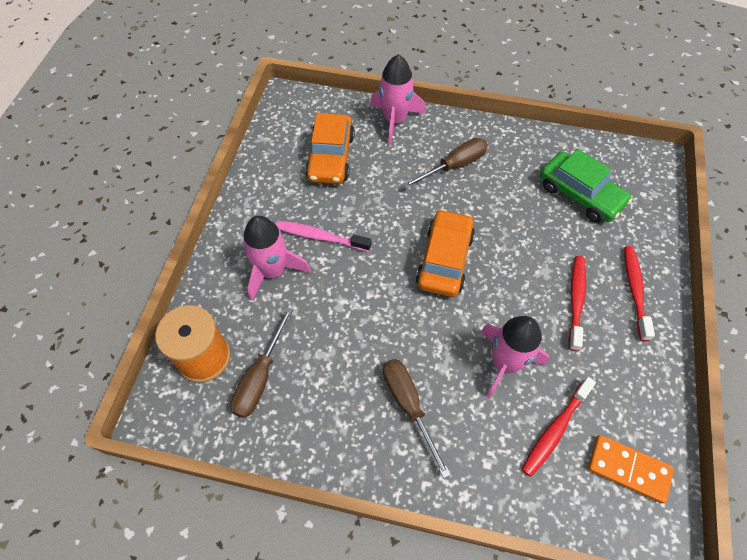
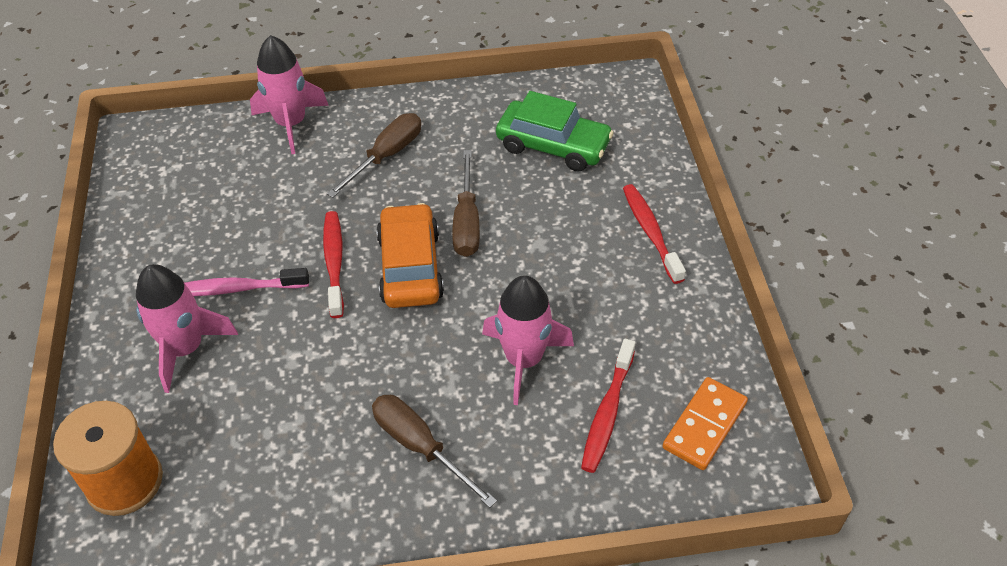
camera: 20 degrees left, 10 degrees down
brown screwdriver [230,307,293,418] -> brown screwdriver moved to [452,150,480,257]
orange car [305,113,355,184] -> none
red toothbrush [569,256,586,351] -> red toothbrush moved to [323,211,344,318]
orange domino [588,435,674,503] -> orange domino turned 60 degrees counterclockwise [663,377,748,470]

